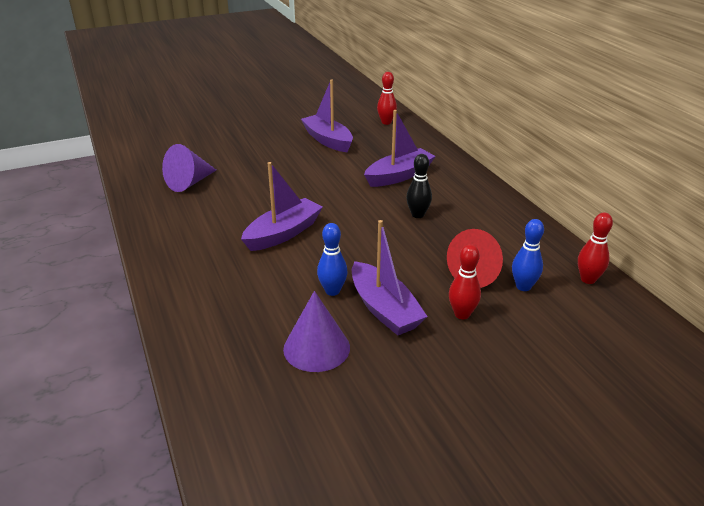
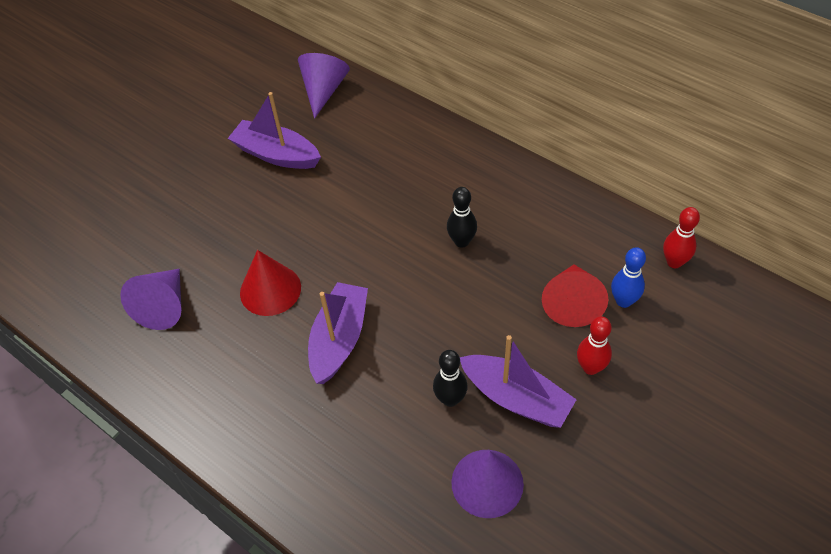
camera: 25 degrees left, 20 degrees up
blue bowling pin [317,223,348,296] -> black bowling pin [433,350,468,407]
purple boat [364,110,436,187] -> none
red bowling pin [377,72,397,125] -> purple cone [298,53,350,119]
none -> red cone [240,250,301,316]

